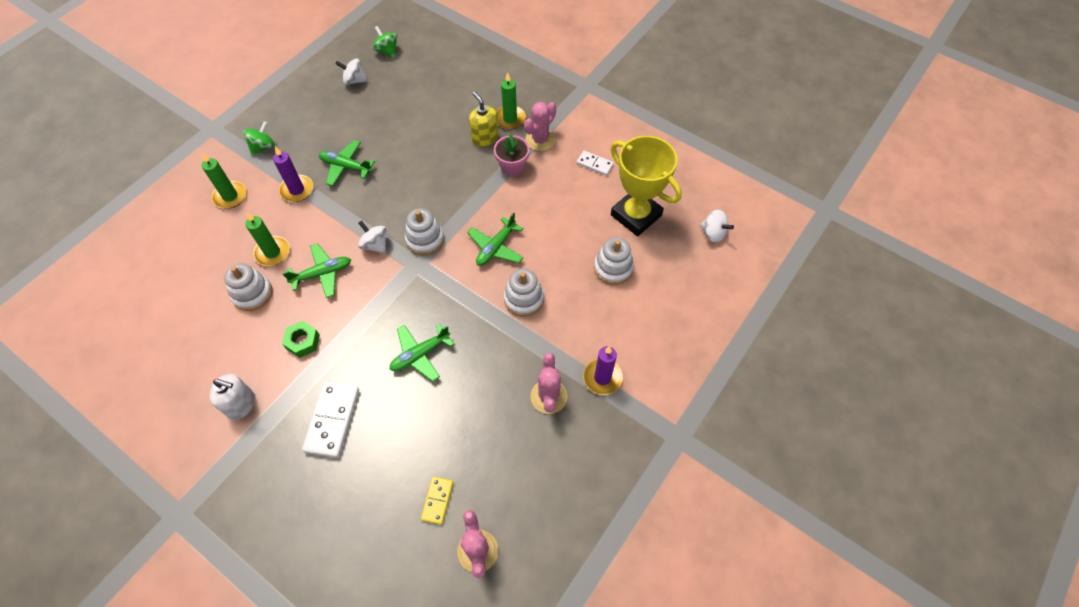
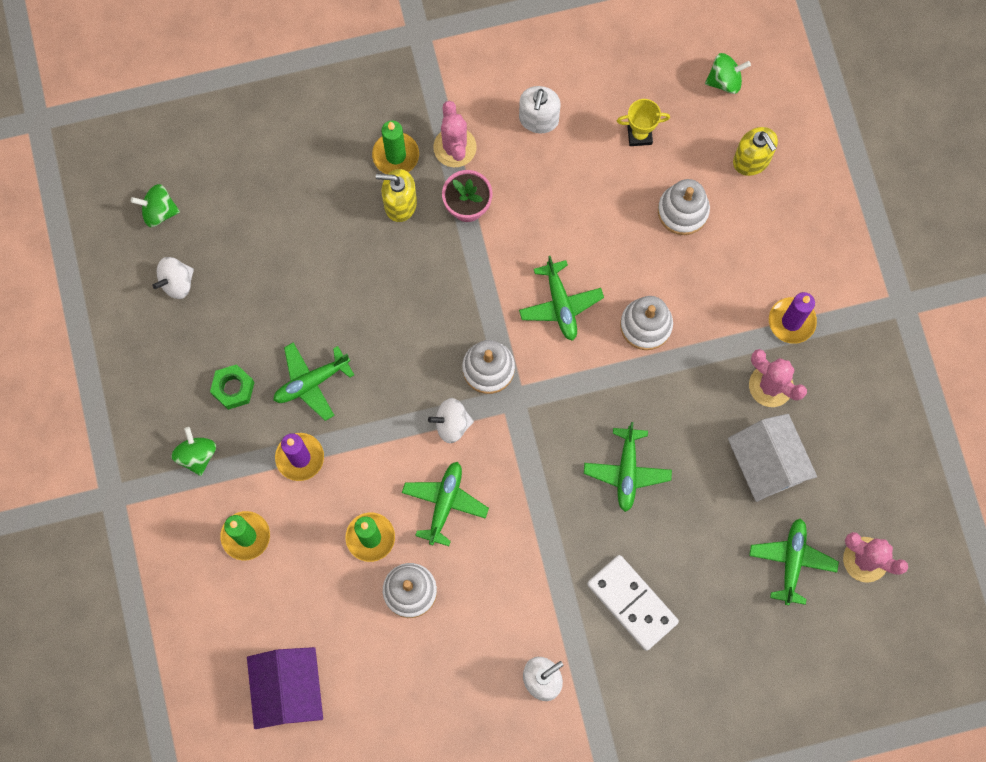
camera: 50 degrees left, 15 degrees up
green nut [282,321,320,358] -> green nut moved to [210,364,255,410]
yellow domino [421,477,453,525] -> green plane [749,518,839,605]
white domino [577,150,614,176] -> white soap dispenser [519,86,561,133]
yellow trophy [611,136,682,236] -> yellow trophy [617,99,670,146], size x0.46
white spinning top [700,209,734,243] -> green spinning top [705,53,751,94]
none -> purple house [247,647,323,729]
none -> white house [728,414,817,502]
none -> yellow soap dispenser [733,127,778,176]

